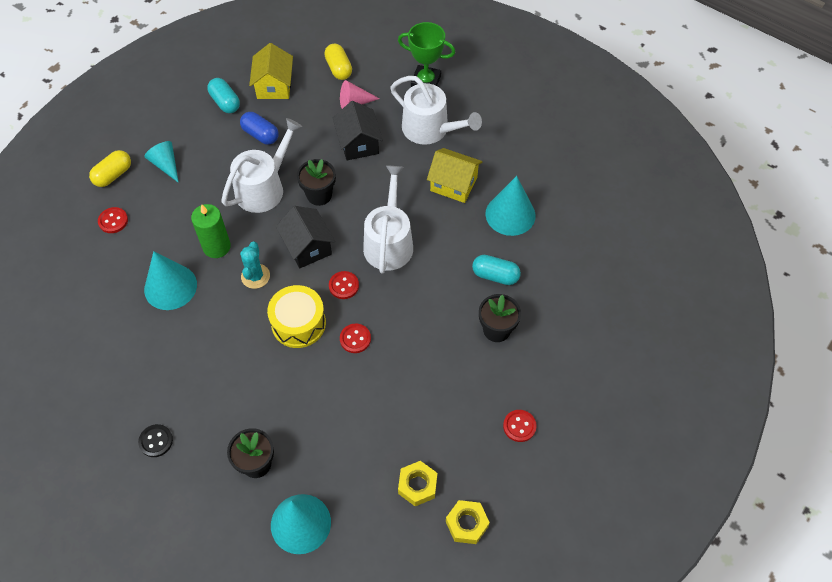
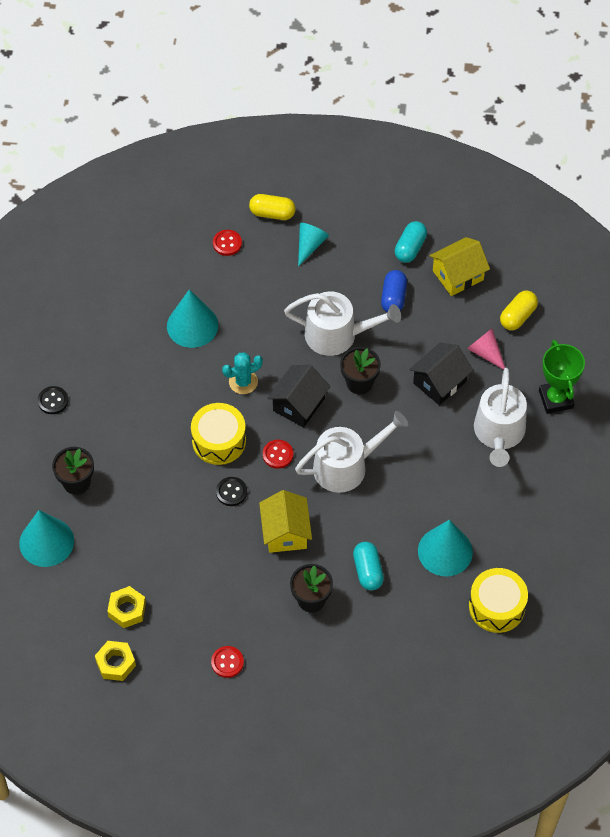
camera: 60 degrees right, 0 degrees up
green candle [191,204,231,258] -> none
red button [340,324,371,353] -> black button [216,477,247,506]
yellow house [427,148,483,203] -> yellow house moved to [259,490,312,553]
none -> yellow drum [469,568,528,633]

